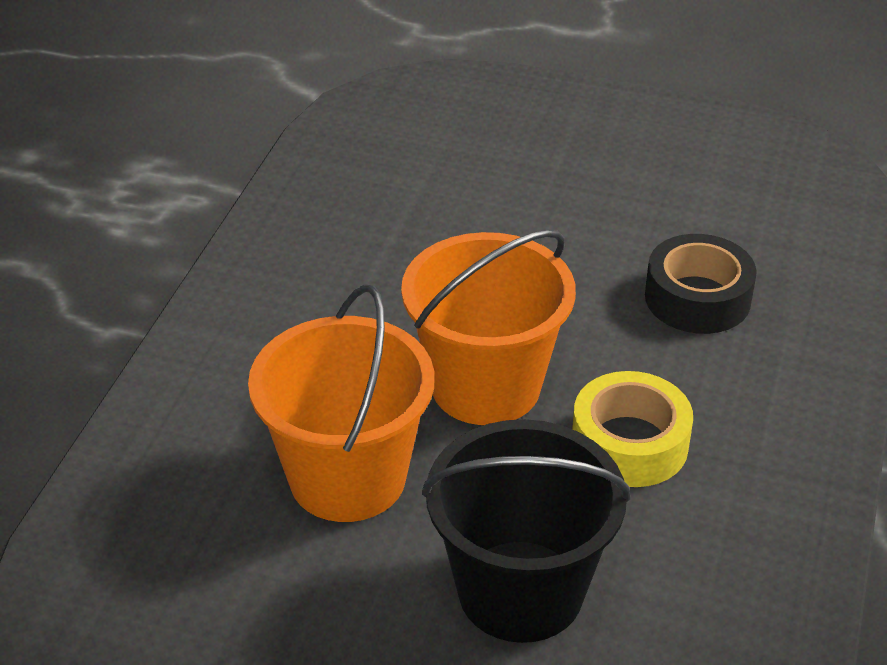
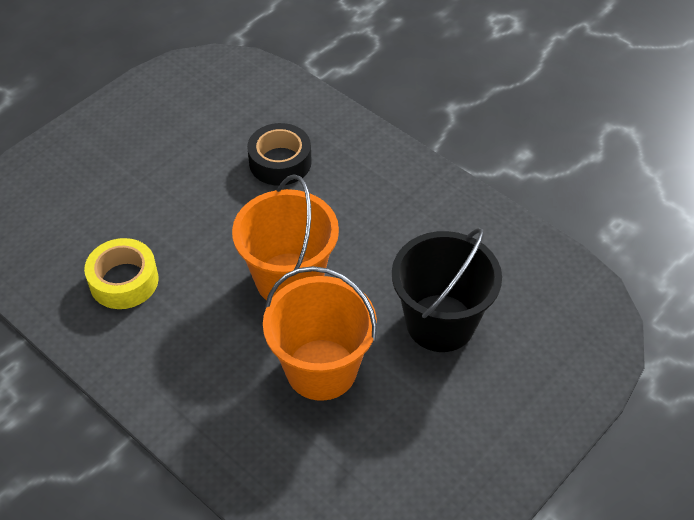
camera: 65 degrees left, 10 degrees up
yellow tape [572,371,693,487] -> yellow tape moved to [84,238,159,309]

